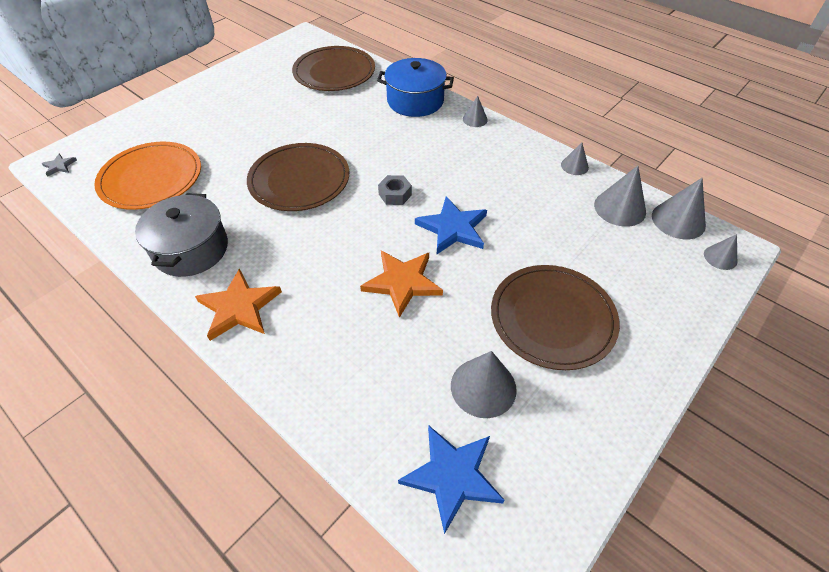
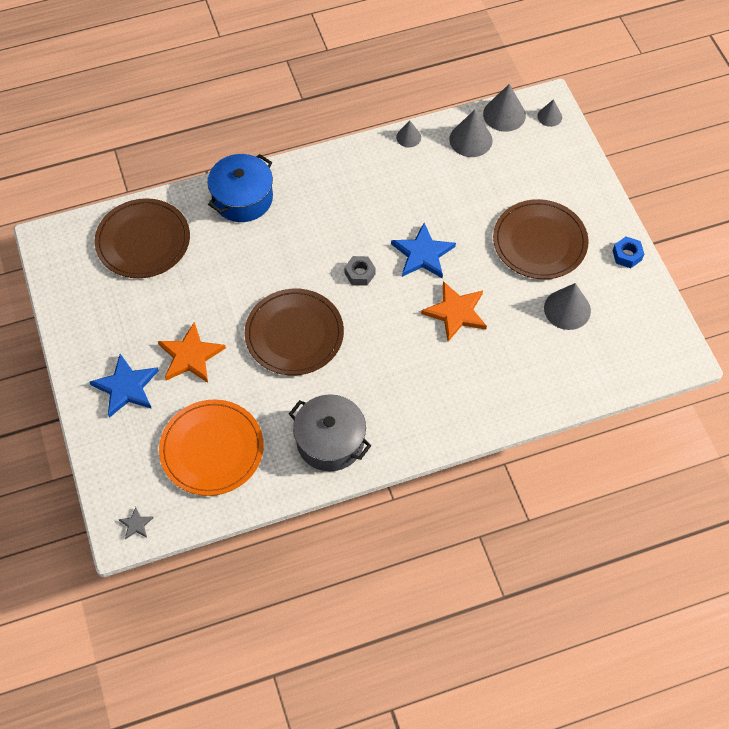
camera: 60 degrees left, 10 degrees up
orange star [195,268,282,341] -> orange star moved to [158,322,226,383]
blue star [398,426,505,534] -> blue star moved to [90,354,159,418]
grey cone [463,96,488,127] -> none
none -> blue nut [613,237,644,268]

